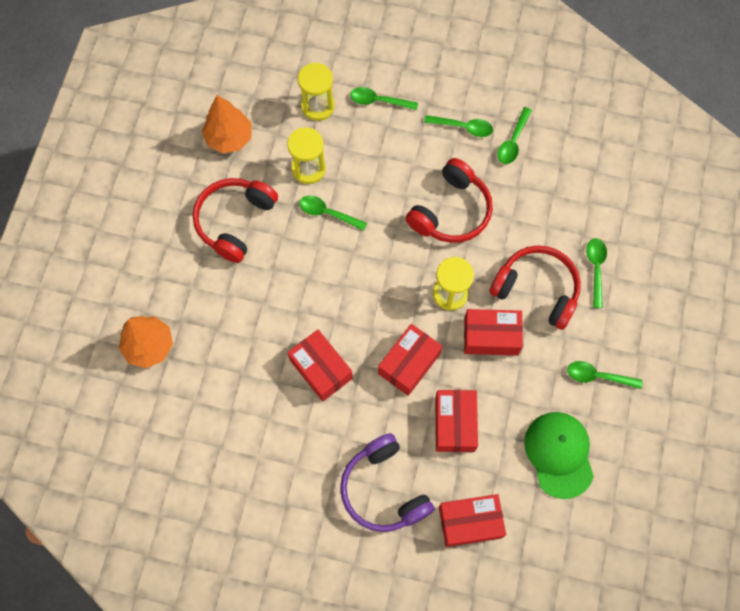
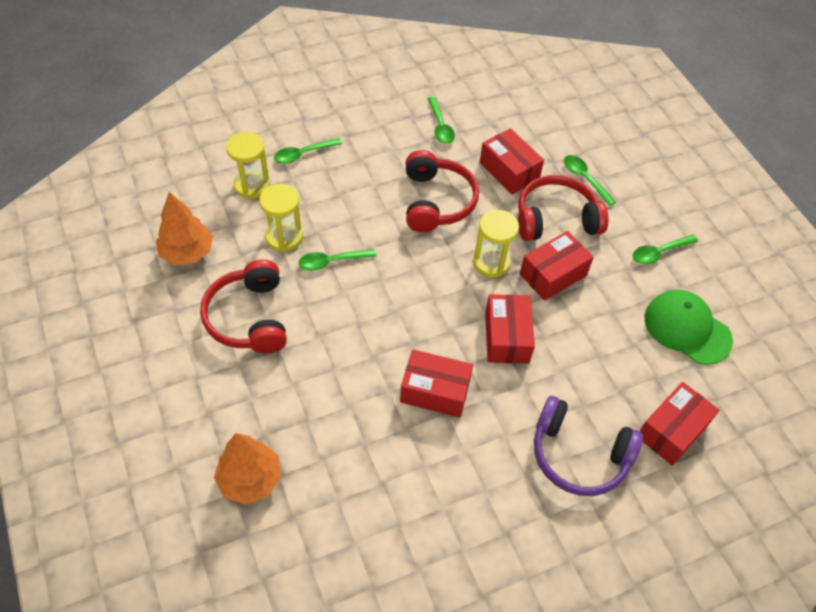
camera: 40 degrees left, 15 degrees down
green spoon [424,115,493,137] -> none
red box [435,390,478,452] -> red box moved to [480,128,544,195]

